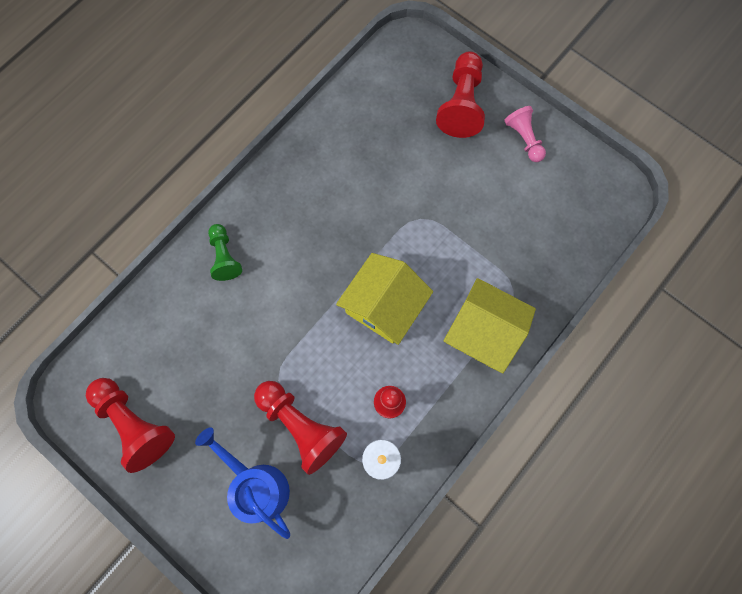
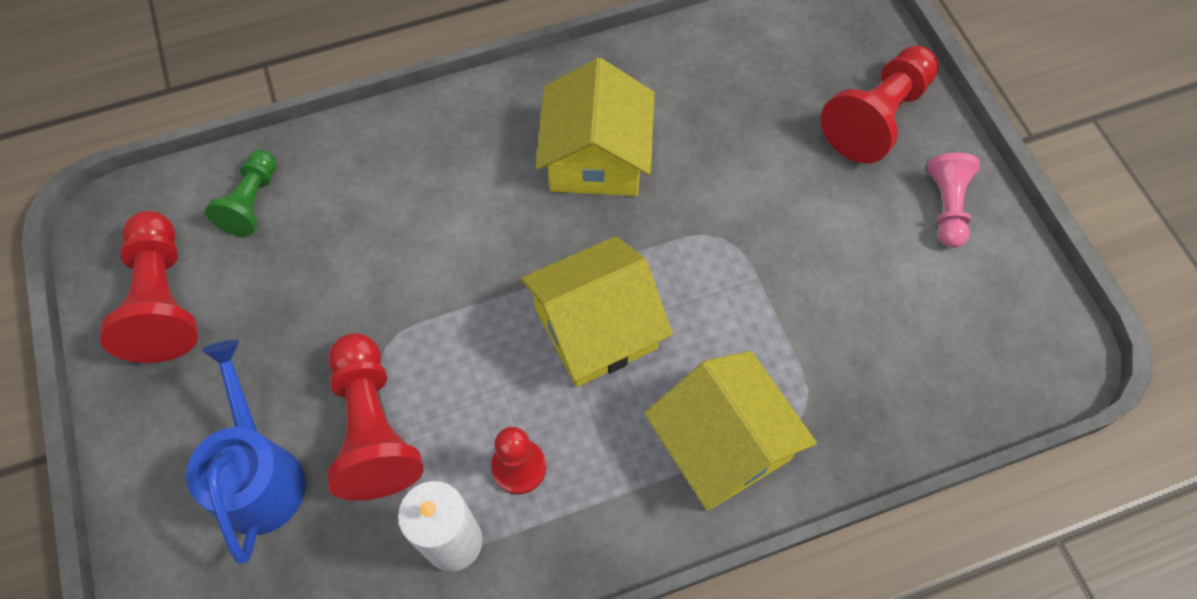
camera: 30 degrees right, 10 degrees down
green pawn [208,224,242,281] -> green pawn moved to [205,150,276,237]
none -> yellow house [536,58,655,196]

